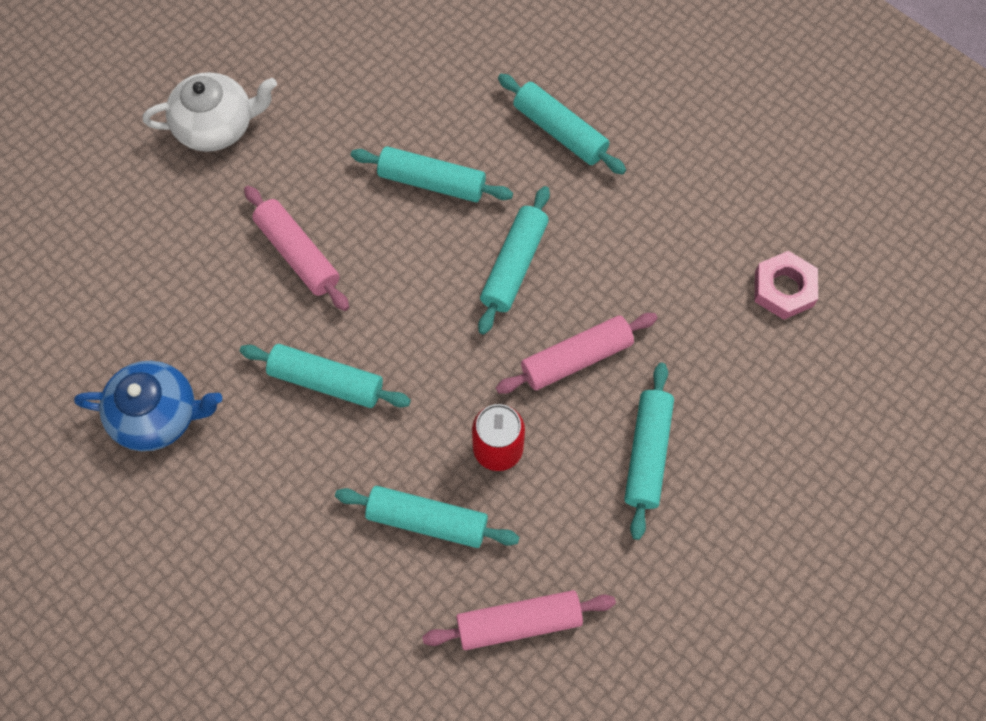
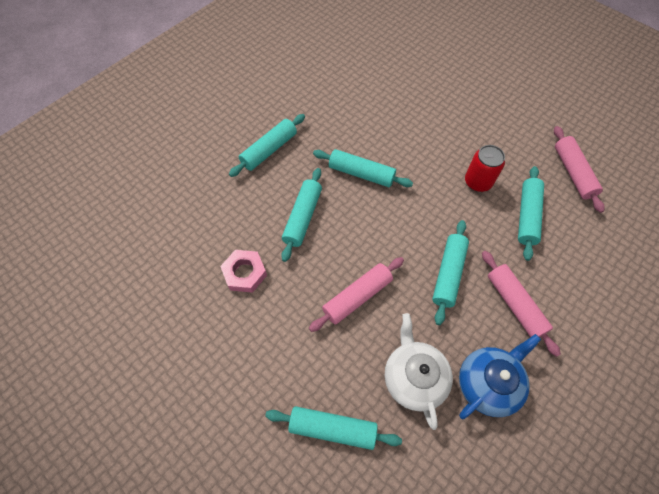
camera: 90 degrees left, 5 degrees down
blue teapot [74,361,223,451] -> blue teapot turned 45 degrees clockwise [459,334,541,419]
white teapot [143,72,277,152] -> white teapot moved to [385,313,453,430]
pink rolling pin [496,313,658,394] -> pink rolling pin moved to [482,251,561,357]
turquoise rolling pin [624,363,674,540] -> turquoise rolling pin moved to [265,406,402,450]
pink nut [755,251,818,320] -> pink nut moved to [220,250,267,293]

